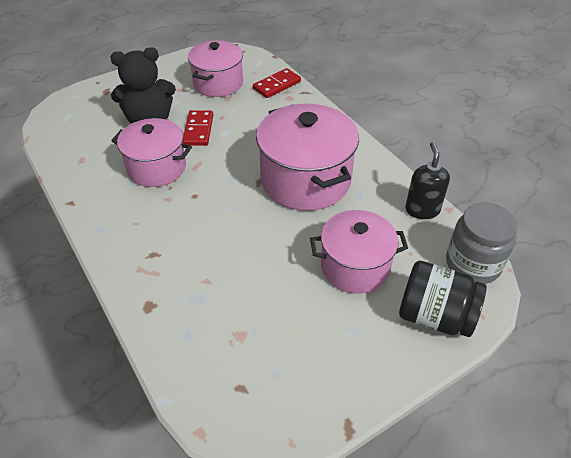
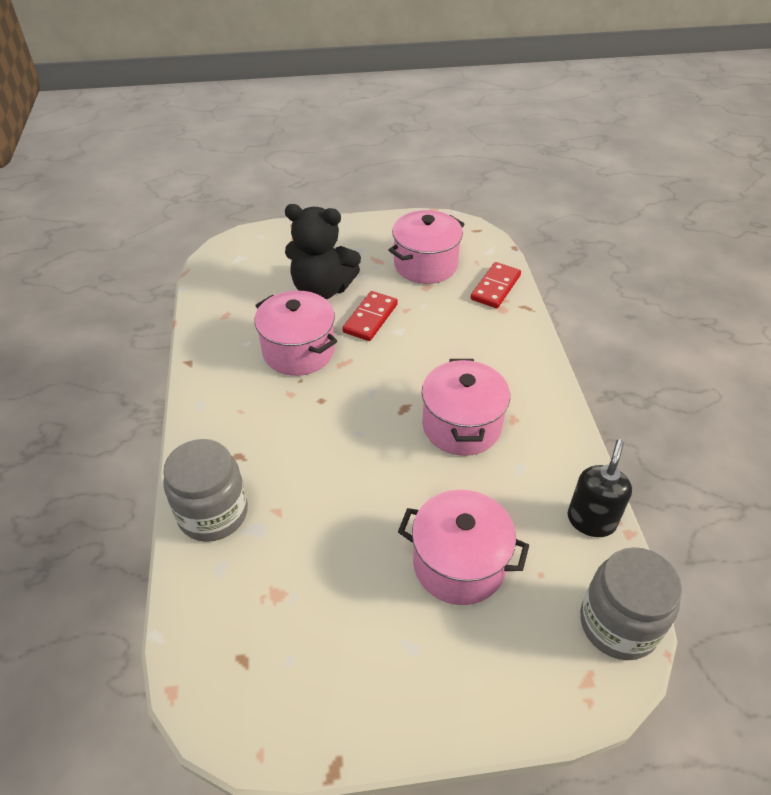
camera: 25 degrees right, 0 degrees up
red domino [253,68,301,98] -> red domino turned 45 degrees counterclockwise [471,262,521,308]
pink pot [256,104,359,211] -> pink pot [422,359,510,456], size x0.67
black jar [399,261,487,337] -> none
none -> grey jar [163,439,248,542]

